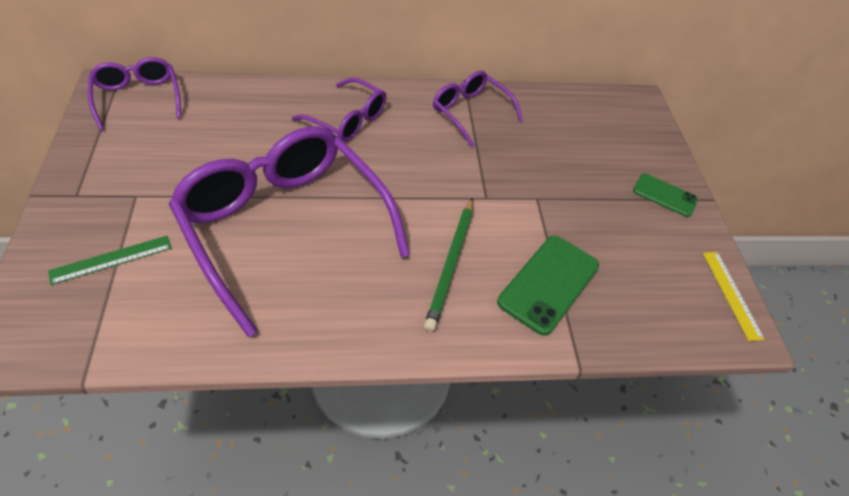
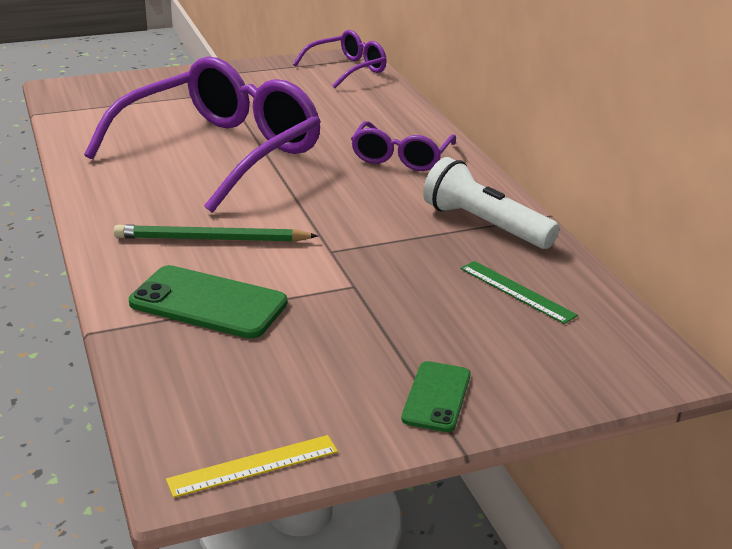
camera: 80 degrees right, 20 degrees down
green ruler [48,236,172,285] -> green ruler moved to [461,261,578,324]
purple glasses [433,71,523,147] -> white flashlight [423,157,560,249]

